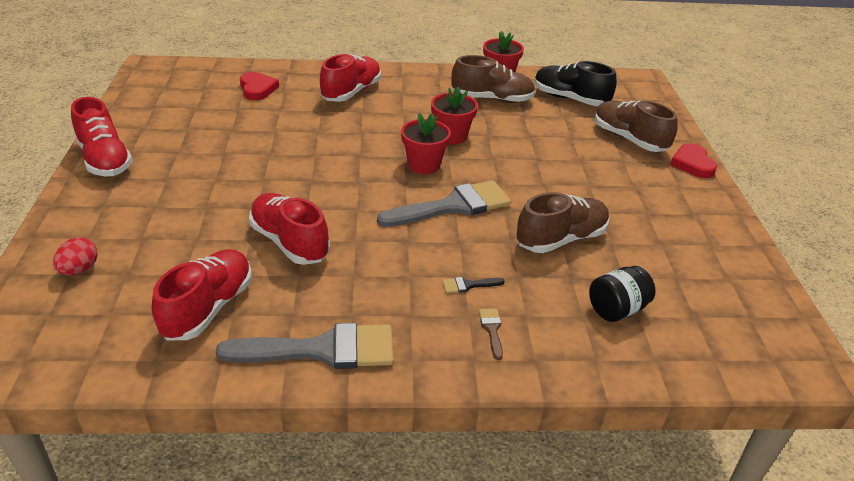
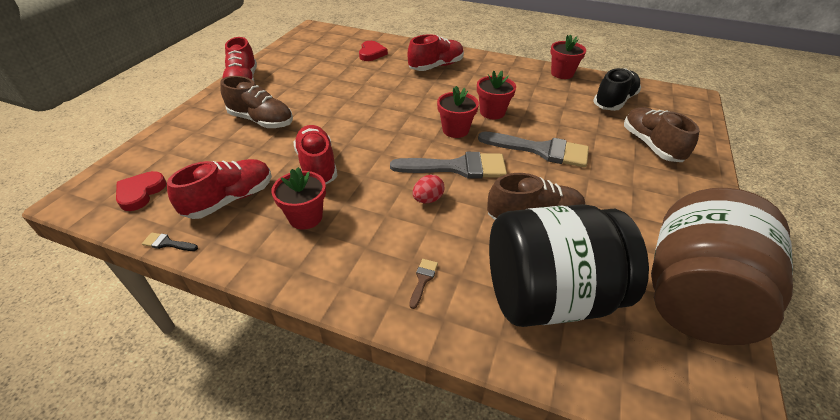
camera: 25 degrees right, 5 degrees up
red egg [53,237,98,275] -> red egg moved to [413,175,445,203]
grey brush [216,323,394,369] -> grey brush moved to [478,132,589,168]
black brush [442,277,505,293] -> black brush moved to [142,233,198,251]
brown shoe [452,55,536,103] -> brown shoe moved to [220,76,293,128]
black shoe [534,61,617,106] -> black shoe turned 75 degrees clockwise [593,68,641,111]
black jar [589,266,655,322] -> black jar [489,204,649,327], size x2.38
red heart [670,143,717,178] -> red heart moved to [116,171,166,211]
none -> red flower pot [271,167,326,230]
none -> brown jar [651,188,793,345]

